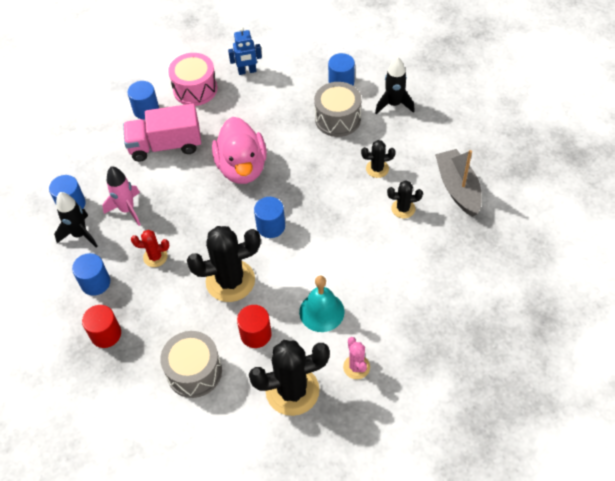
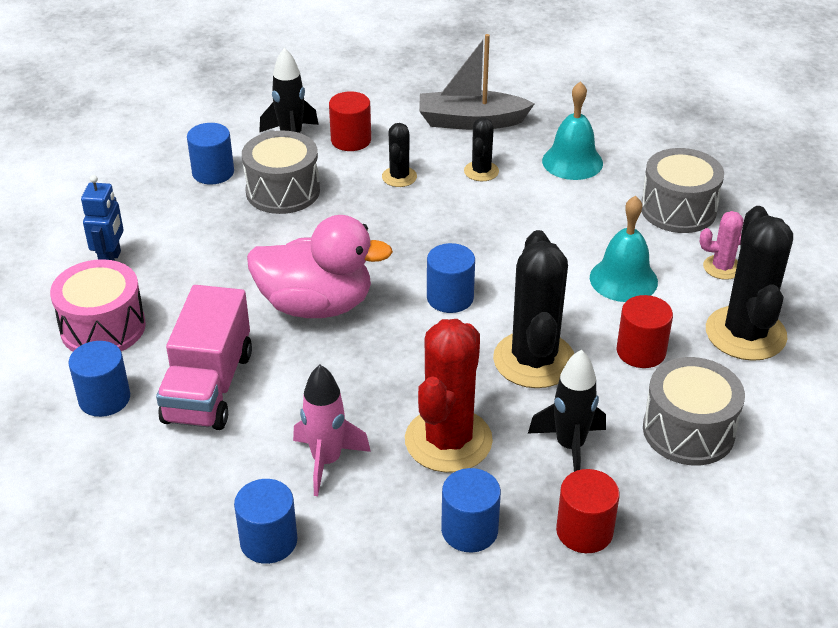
camera: 75 degrees left, 15 degrees down
black rocket [54,192,98,248] -> black rocket moved to [528,350,606,472]
red cactus [131,230,169,267] -> red cactus [405,319,493,473], size x1.97
none -> red cylinder [329,91,371,151]
none -> turquoise bell [542,81,603,180]
none -> grey drum [641,148,724,233]

